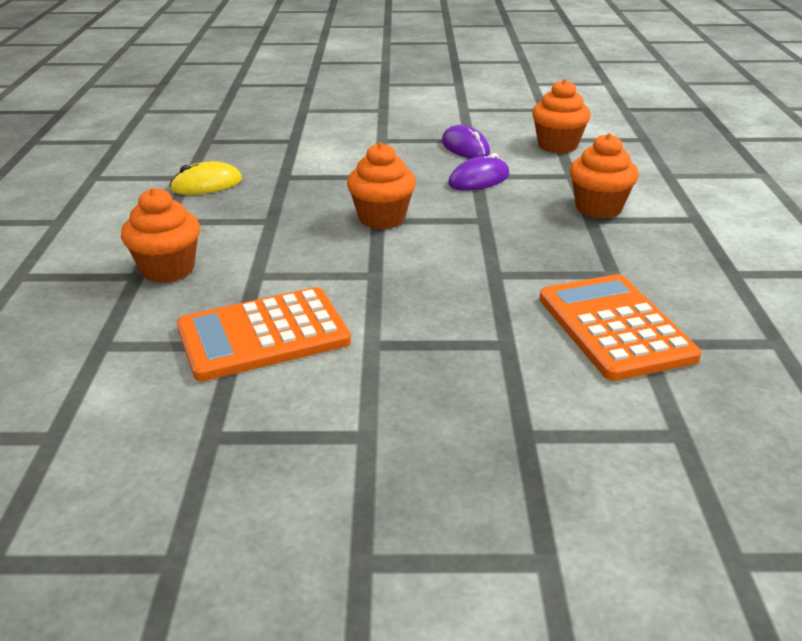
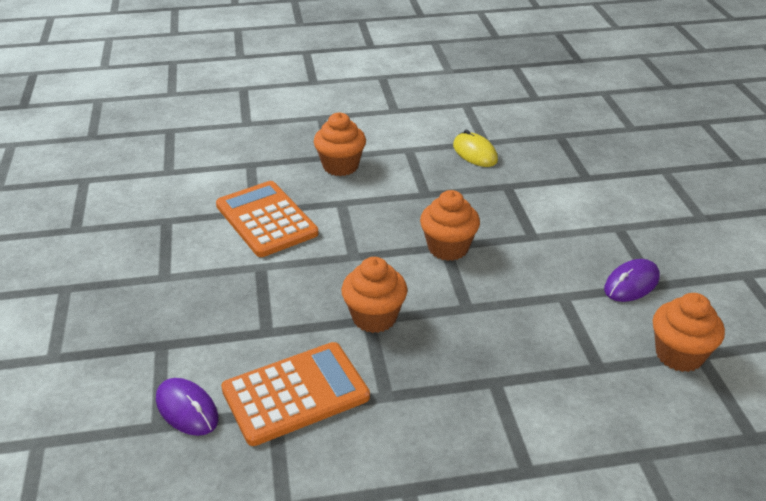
camera: 80 degrees right, 5 degrees up
purple mouse [448,153,510,190] -> purple mouse moved to [156,378,219,436]
orange cupcake [570,133,639,218] -> orange cupcake moved to [341,257,408,333]

